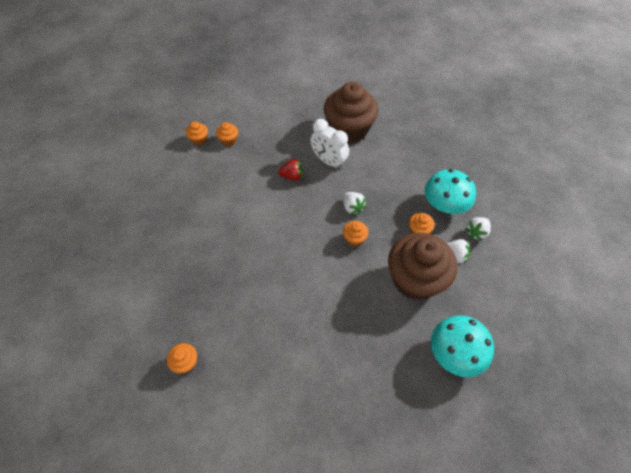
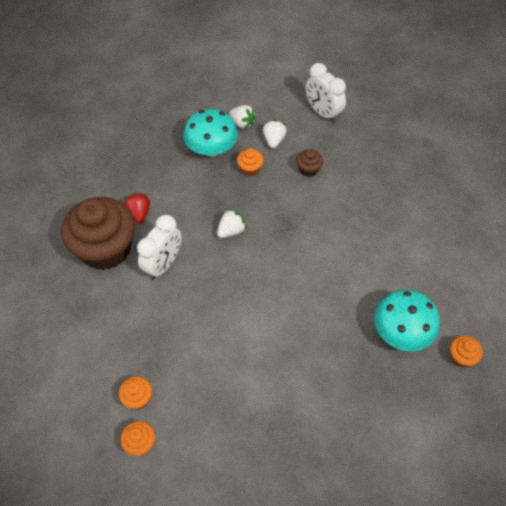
camera: 100 degrees left, 0 degrees up
red strawberry [278,159,303,181] -> red strawberry moved to [124,193,150,223]
orange cupcake [343,221,369,246] -> none
brown cupcake [388,233,457,300] -> brown cupcake [296,149,323,177], size x0.41
turquoise mushroom [431,316,494,377] -> turquoise mushroom moved to [374,290,440,352]
none -> white clock [306,63,346,123]

